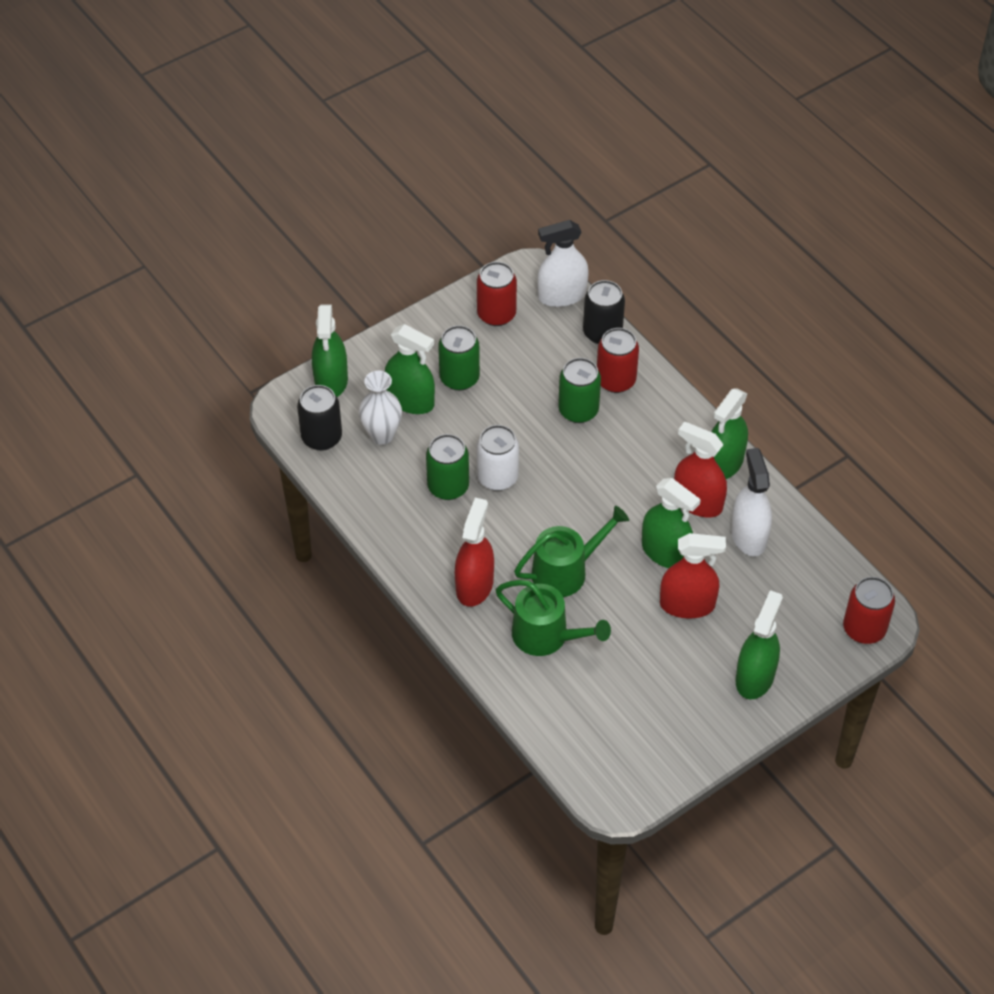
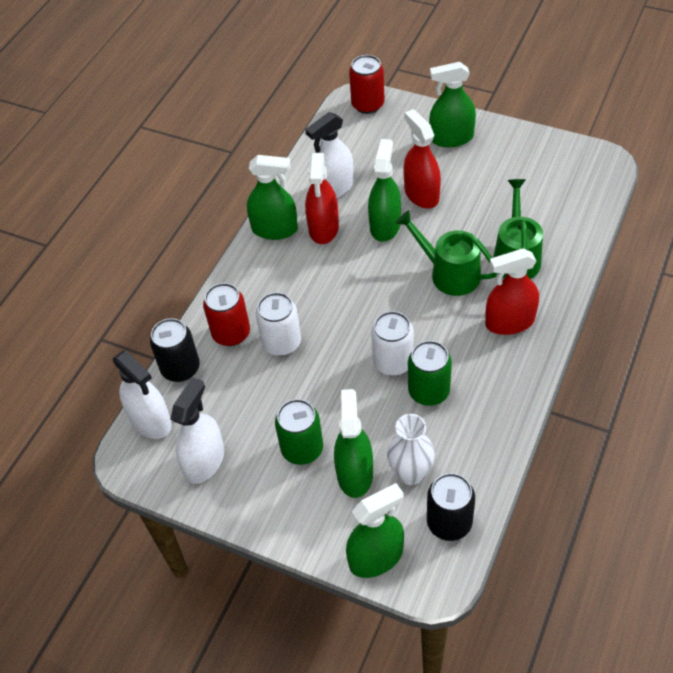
camera: 115 degrees left, 0 degrees up
red can [477,262,517,326] -> white spray bottle [170,377,224,484]
green can [558,358,601,423] -> white can [256,292,301,356]

